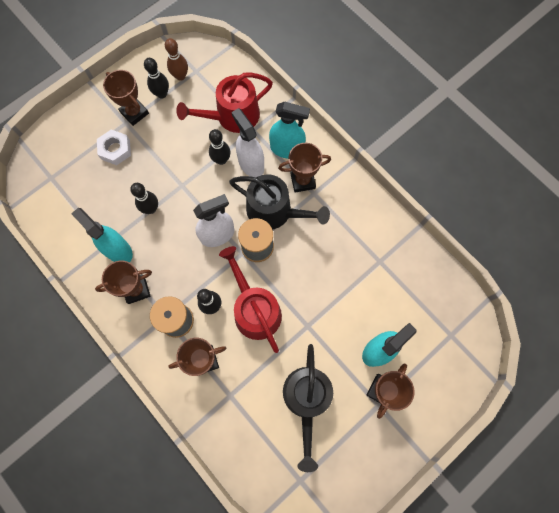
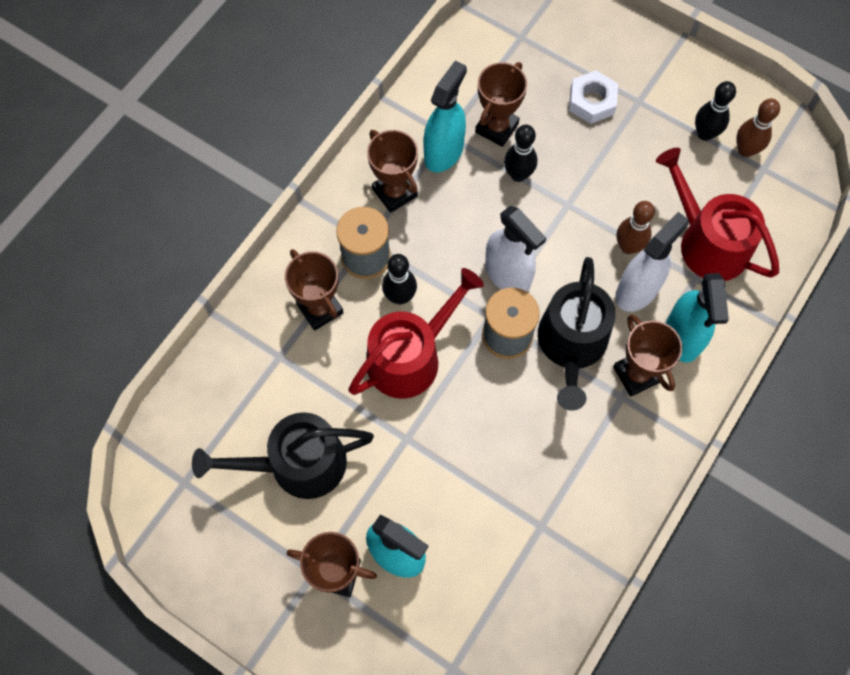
camera: 75 degrees right, 5 degrees down
brown trophy [103,70,149,126] -> brown trophy moved to [475,62,527,147]
black bowling pin [209,129,231,165] -> brown bowling pin [617,201,655,254]

